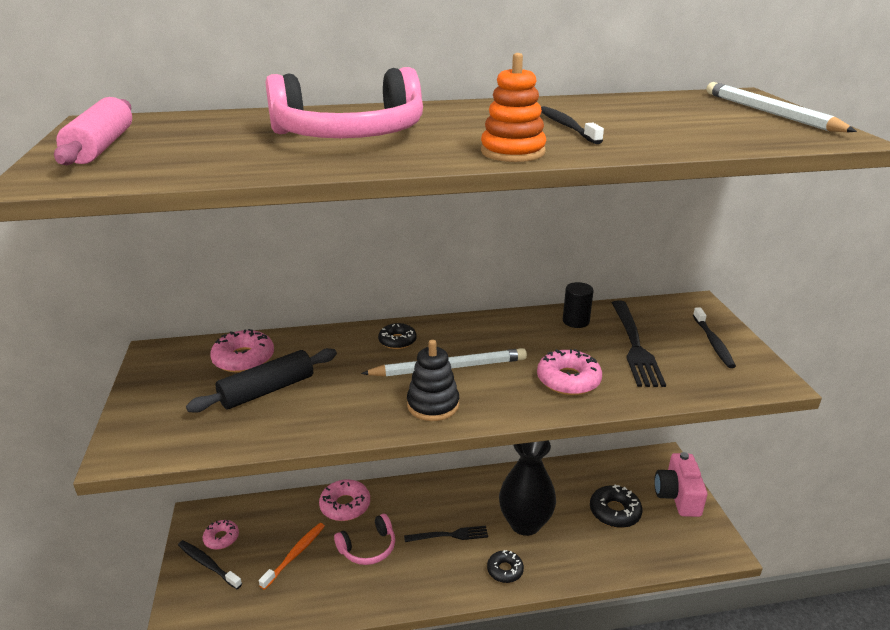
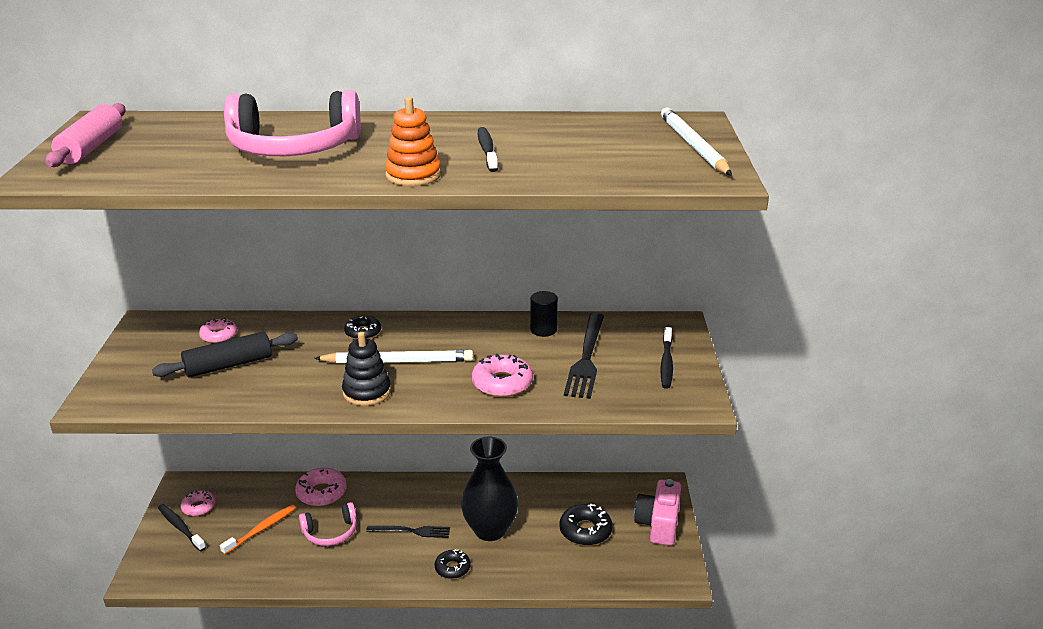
camera: 10 degrees right, 0 degrees up
pink donut [210,329,274,373] -> pink donut [199,318,237,343], size x0.65

